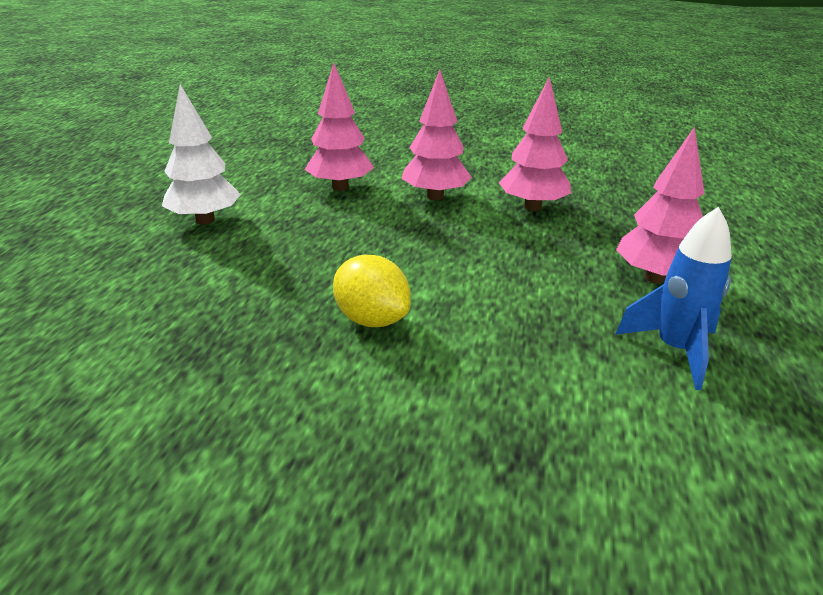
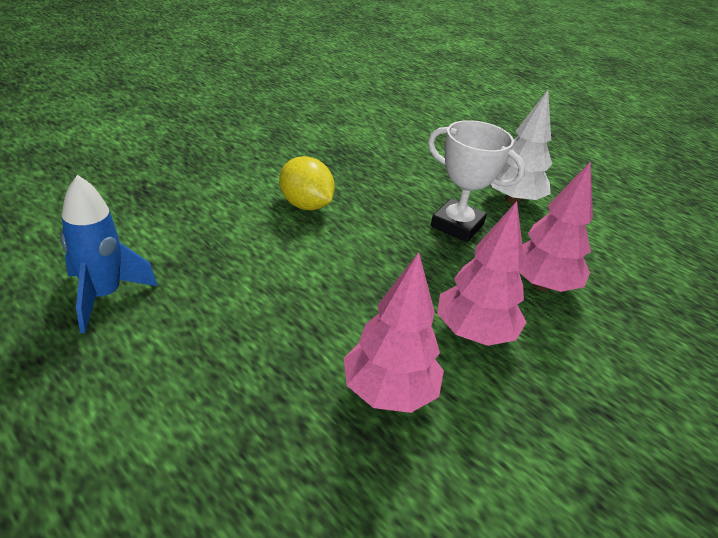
camera: 120 degrees right, 5 degrees up
yellow lemon [333,255,411,327] -> yellow lemon turned 60 degrees clockwise [279,156,335,210]
pink tree [616,127,704,283] -> none
none -> white trophy [428,120,525,242]

